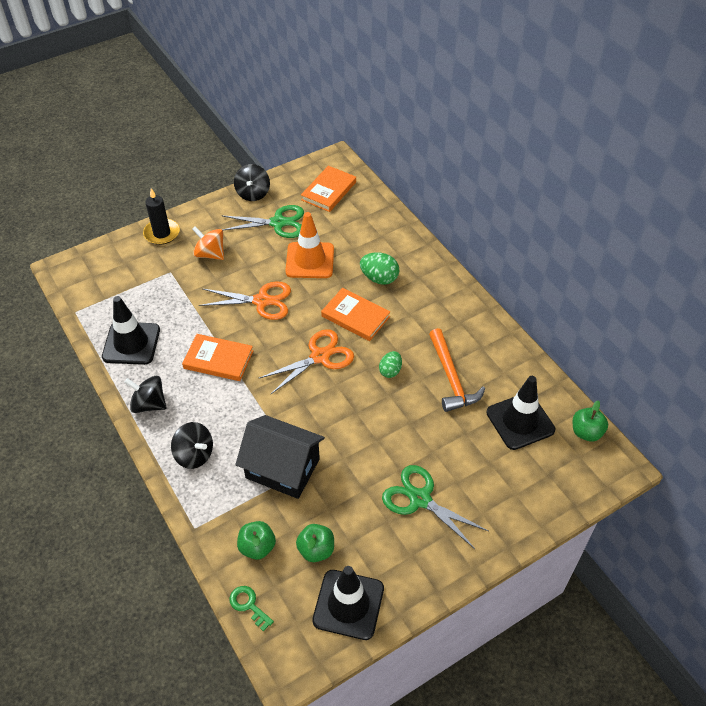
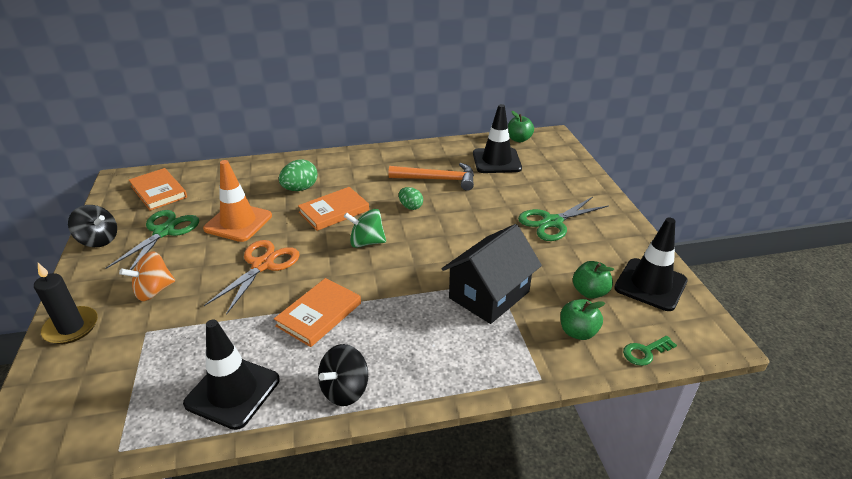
camera: 70 degrees left, 15 degrees down
black spinning top [171,422,213,469] -> none
orange scissors [259,329,354,394] -> green spinning top [344,209,386,248]

